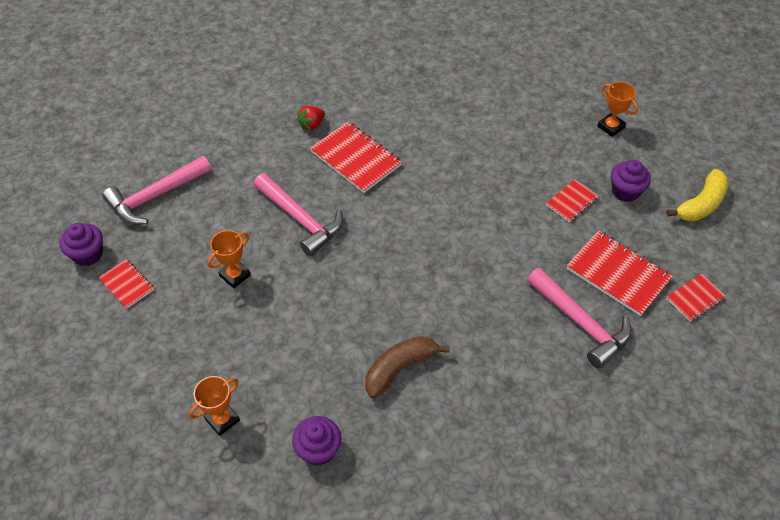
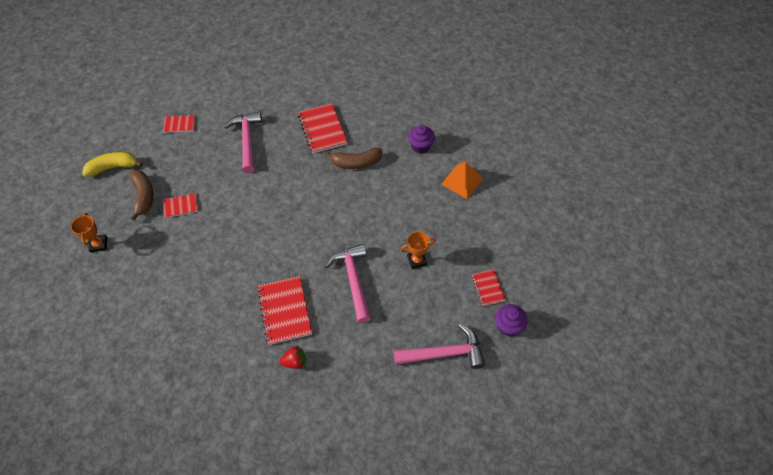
camera: 150 degrees left, 5 degrees up
orange trophy [189,376,240,436] -> orange pyramid [441,162,483,199]
red notebook [567,230,673,316] -> red notebook moved to [298,103,348,153]
purple cupcake [611,160,651,202] -> brown banana [130,170,154,221]

